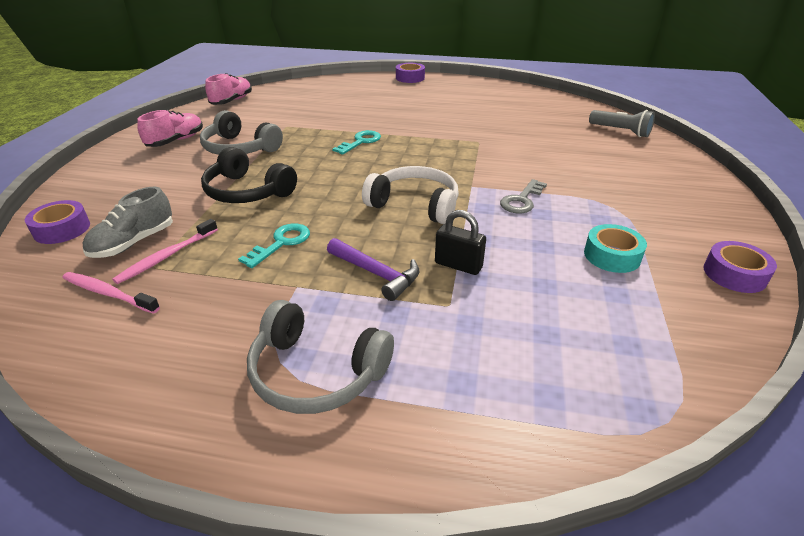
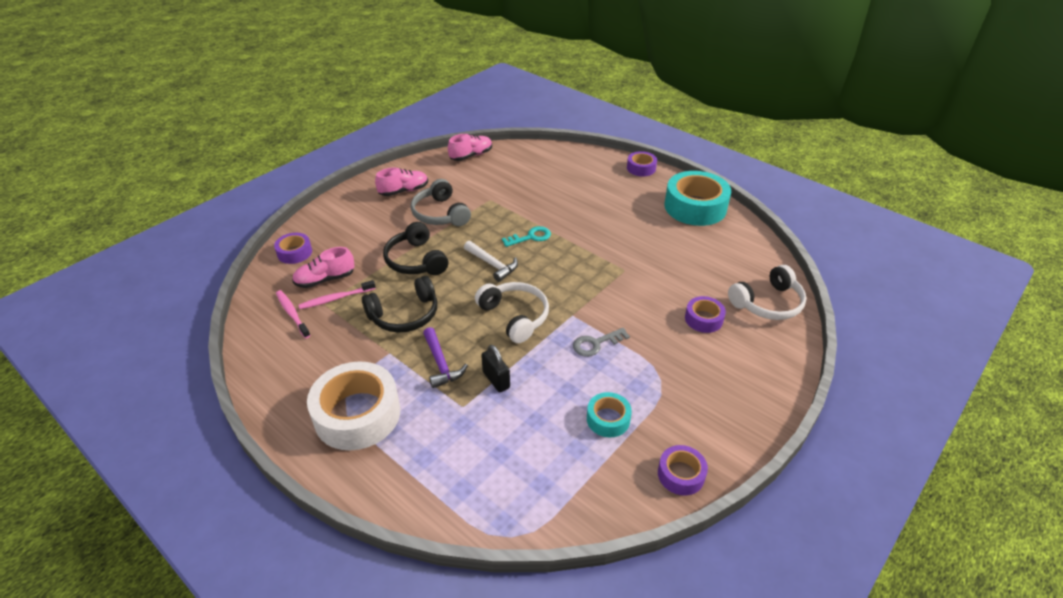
camera: 30 degrees right, 5 degrees up
grey shoe [82,187,173,258] -> pink shoe [292,247,354,288]
turquoise key [238,224,310,268] -> black headphones [362,276,437,332]
grey headphones [247,300,394,414] -> white tape [307,361,400,450]
grey flashlight [589,110,655,137] -> white headphones [728,265,806,320]
none -> white hammer [464,241,518,282]
none -> turquoise tape [664,171,731,226]
none -> purple tape [685,296,726,333]

